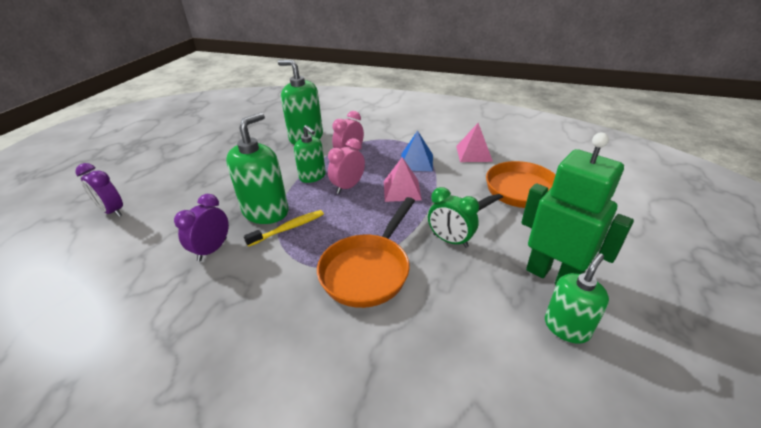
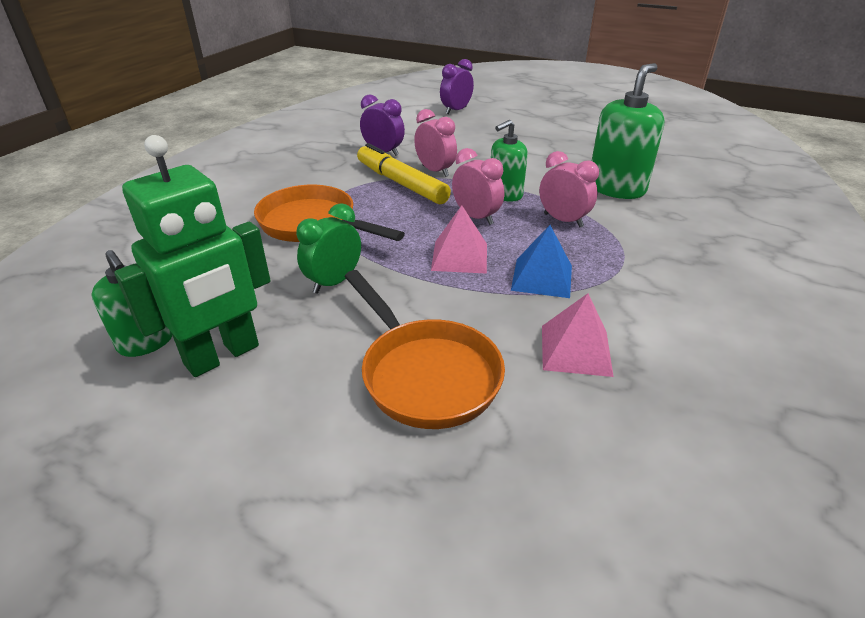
camera: 95 degrees right, 0 degrees up
green soap dispenser [226,112,288,224] -> pink clock [414,109,457,177]
yellow toothbrush [244,210,324,247] -> yellow marker [357,143,451,204]

